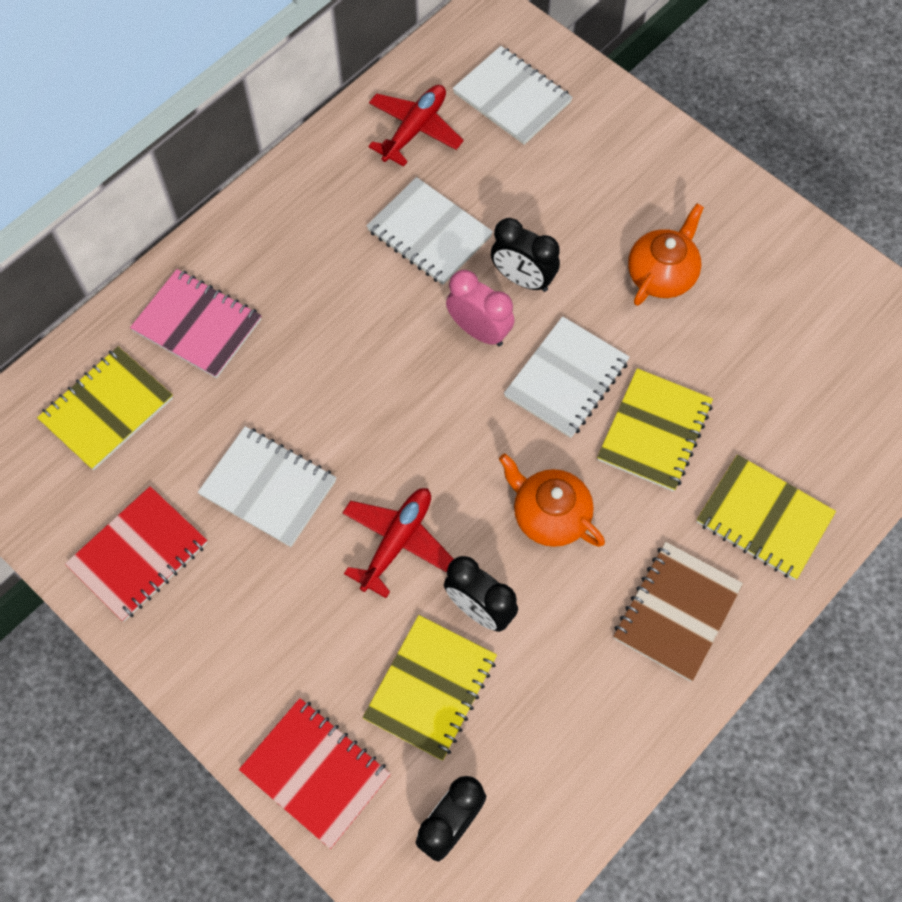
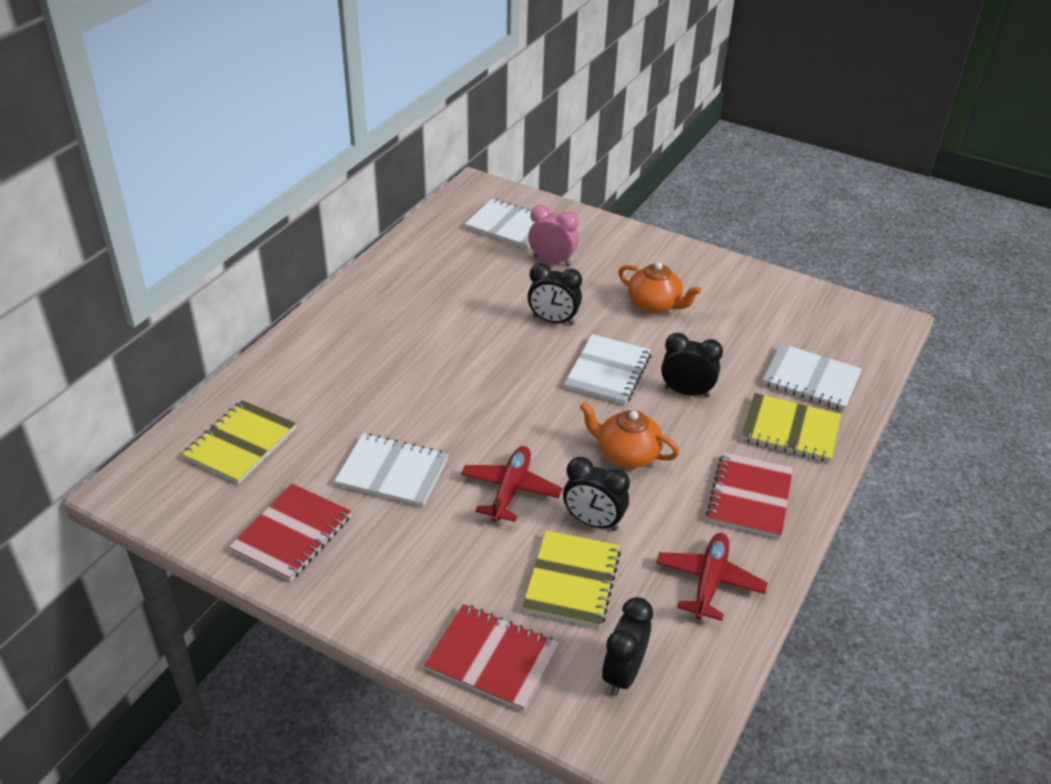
camera: 15 degrees left, 25 degrees down
pink notebook [130,269,261,378] -> none
white notebook [366,177,493,285] -> white notebook moved to [762,343,862,410]
red plane [368,85,464,167] -> red plane moved to [656,533,768,621]
pink clock [446,270,514,346] -> pink clock moved to [528,205,579,266]
yellow notebook [597,368,713,491] -> black clock [661,333,723,398]
brown notebook [613,542,743,682] -> red notebook [706,452,793,539]
orange teapot [628,204,704,306] -> orange teapot turned 105 degrees clockwise [618,262,701,313]

